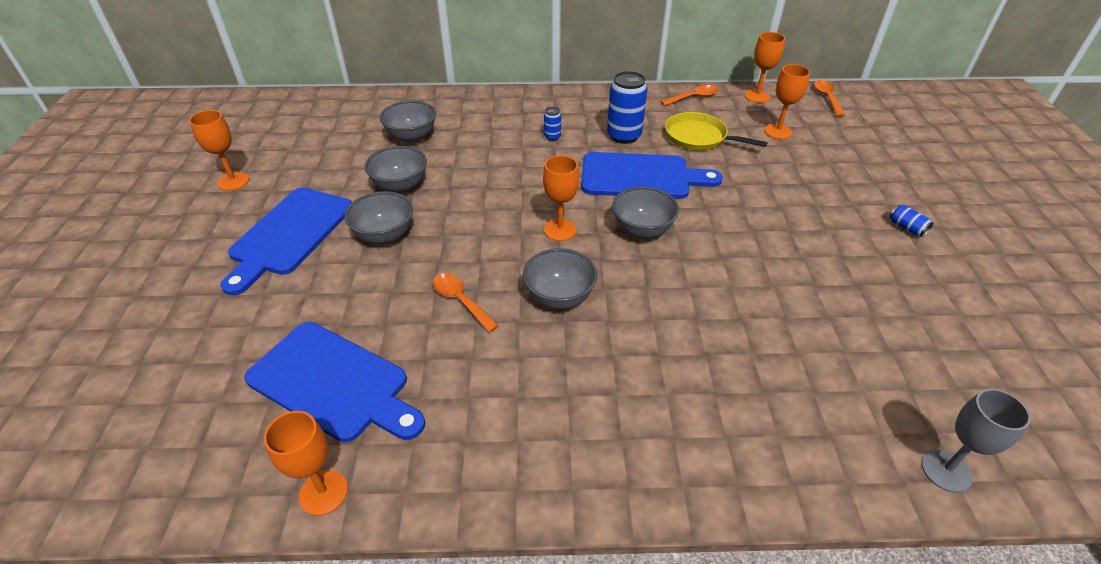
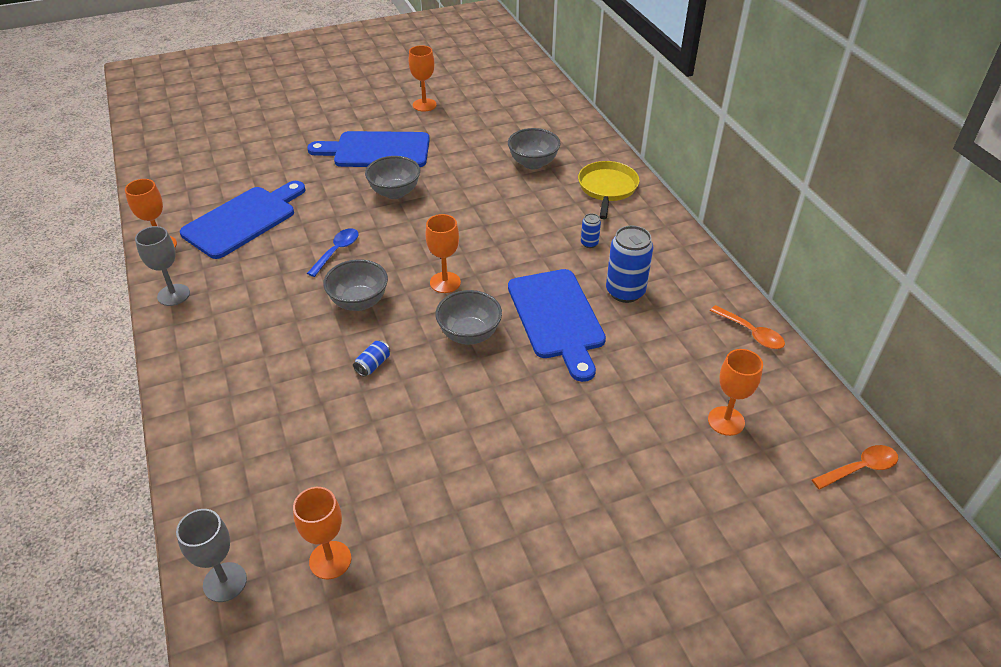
camera: 70 degrees right, 0 degrees up
blue cutting board [244,322,425,442] -> blue cutting board turned 150 degrees counterclockwise [180,181,305,259]
grey bowl [364,146,427,194] -> none
orange spoon [433,273,499,332] -> blue spoon [307,228,358,277]
yellow pan [665,112,767,150] -> yellow pan moved to [578,161,640,219]
orange goblet [744,32,785,103] -> orange goblet moved to [293,487,351,579]
blue can [889,205,933,237] -> blue can moved to [353,340,390,377]
none -> grey goblet [135,226,190,306]

